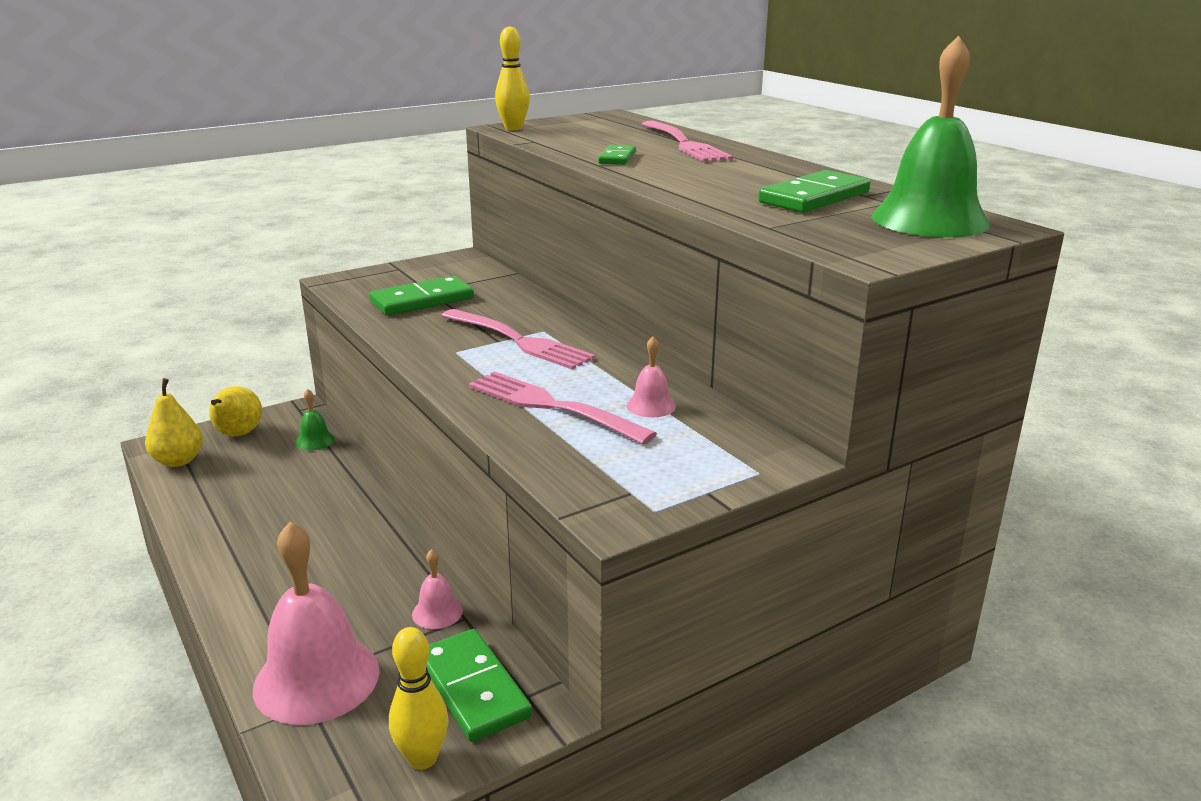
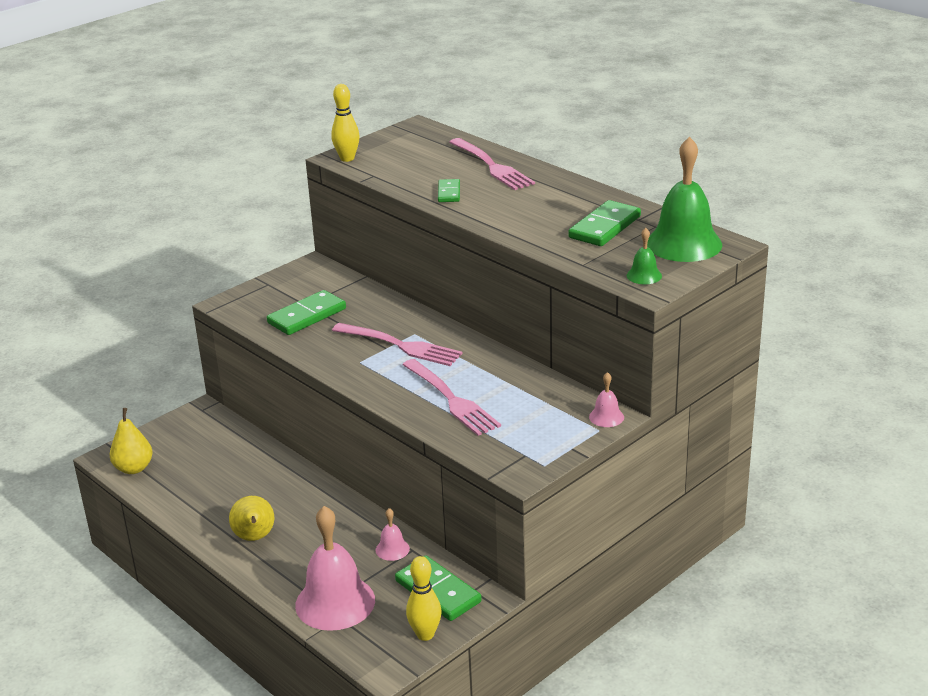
camera: 10 degrees left, 5 degrees up
yellow pear [209,386,262,436] -> yellow pear moved to [229,496,275,541]
green bell [296,389,335,450] -> green bell moved to [627,228,662,284]
pink fork [468,371,657,445] -> pink fork turned 150 degrees counterclockwise [402,359,501,436]
pink bell [627,336,676,417] -> pink bell moved to [589,372,624,427]

